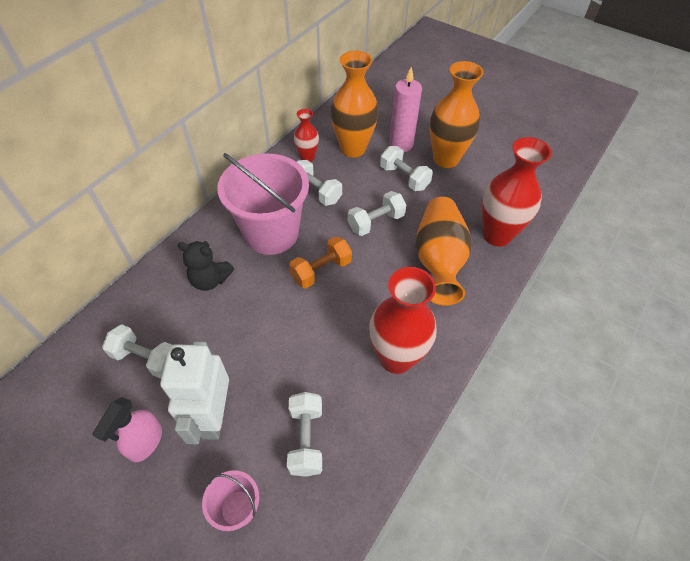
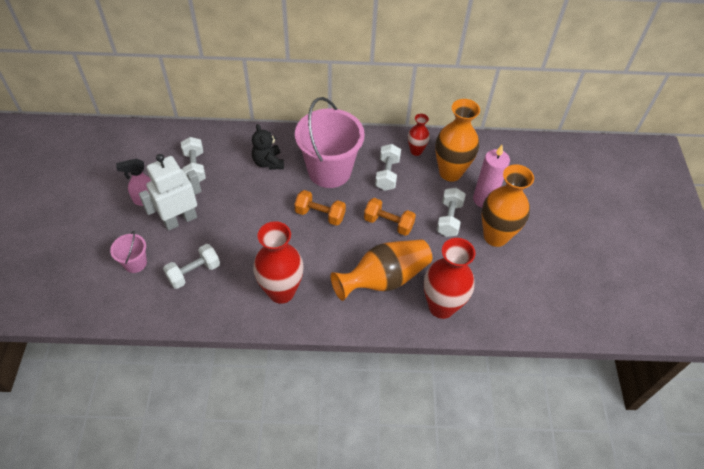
camera: 55 degrees right, 0 degrees up
white dumbbell [348,191,406,236] -> orange dumbbell [364,198,416,236]

